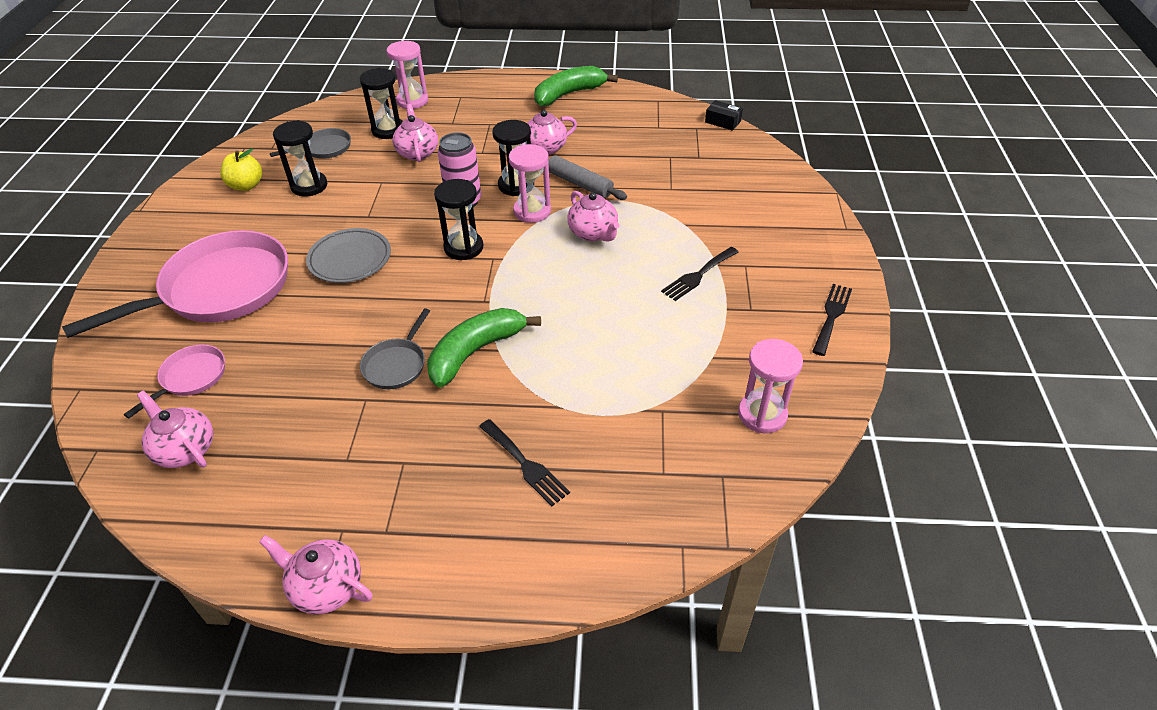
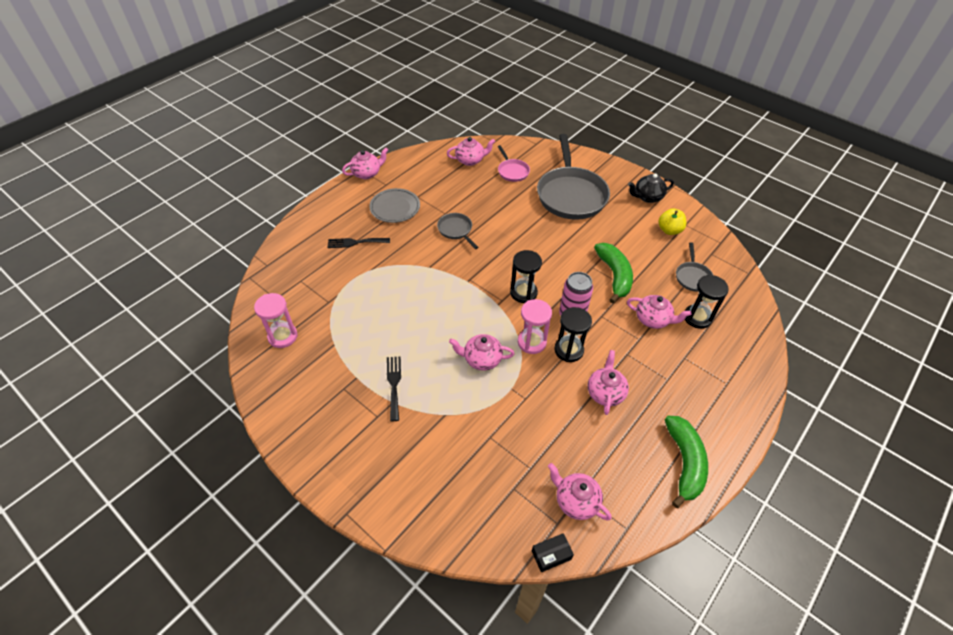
camera: 125 degrees right, 5 degrees up
pink pan [62,230,288,338] -> grey pan [537,134,610,220]
black hourglass [273,120,327,197] -> none
grey plate [306,228,391,283] -> grey plate moved to [369,188,420,223]
pink hourglass [386,41,428,109] -> none
green banana [427,308,541,387] -> green banana moved to [594,243,633,303]
grey rolling pin [548,155,627,200] -> none
black fork [812,284,852,356] -> none
none -> pink teapot [548,463,612,521]
none -> black teapot [628,173,674,203]

